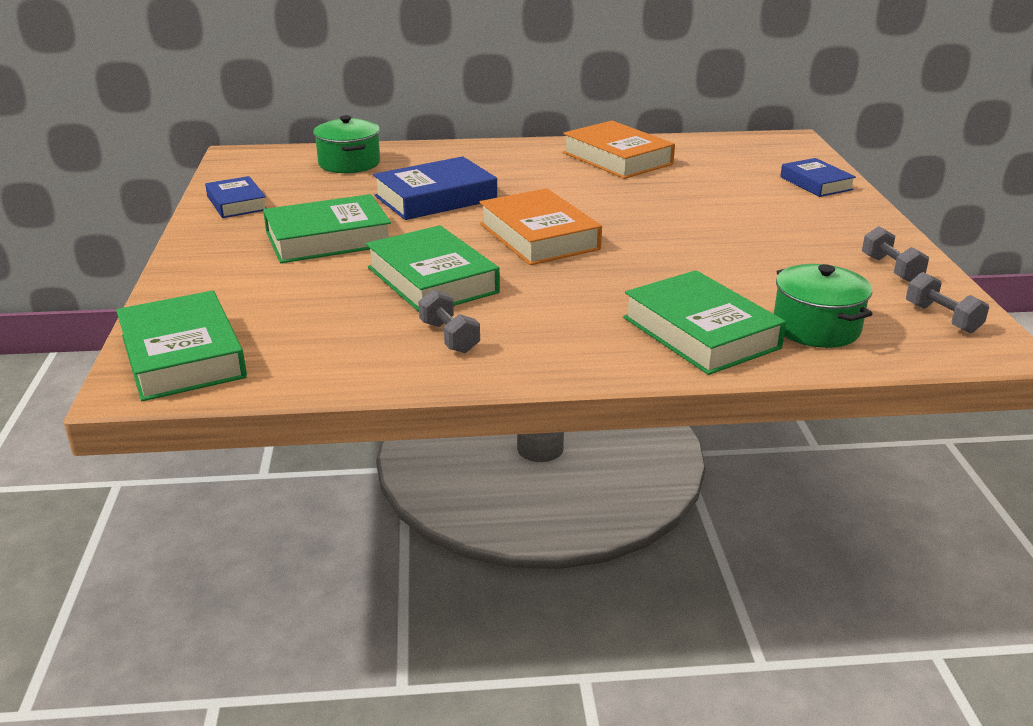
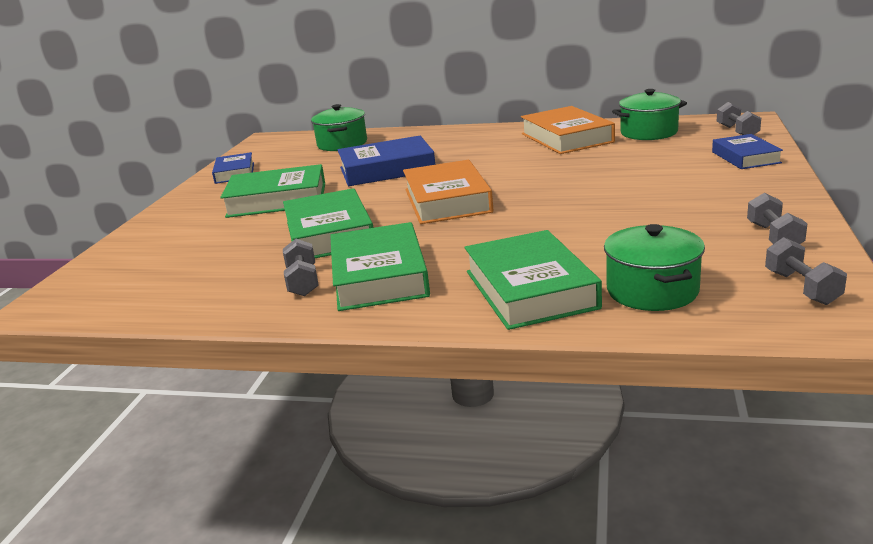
camera: 20 degrees right, 5 degrees down
green book [116,291,247,401] -> green book moved to [330,222,430,311]
none -> green pot [612,89,687,140]
none -> grey dumbbell [717,102,761,135]

